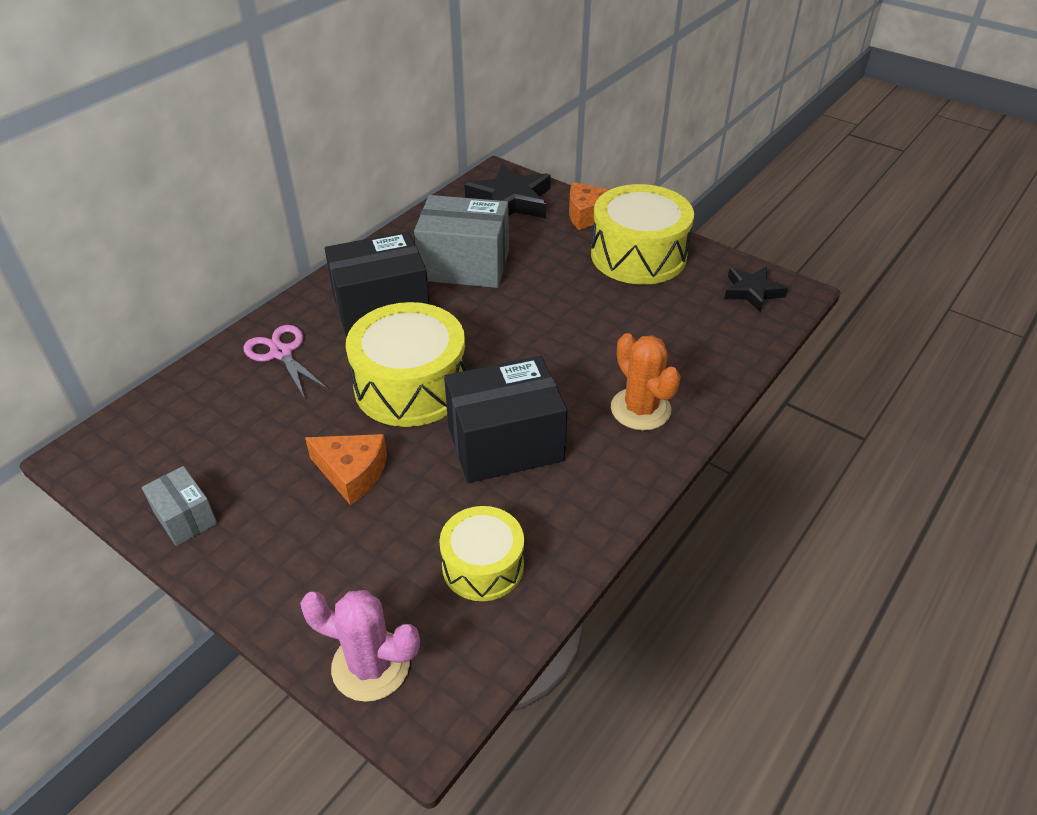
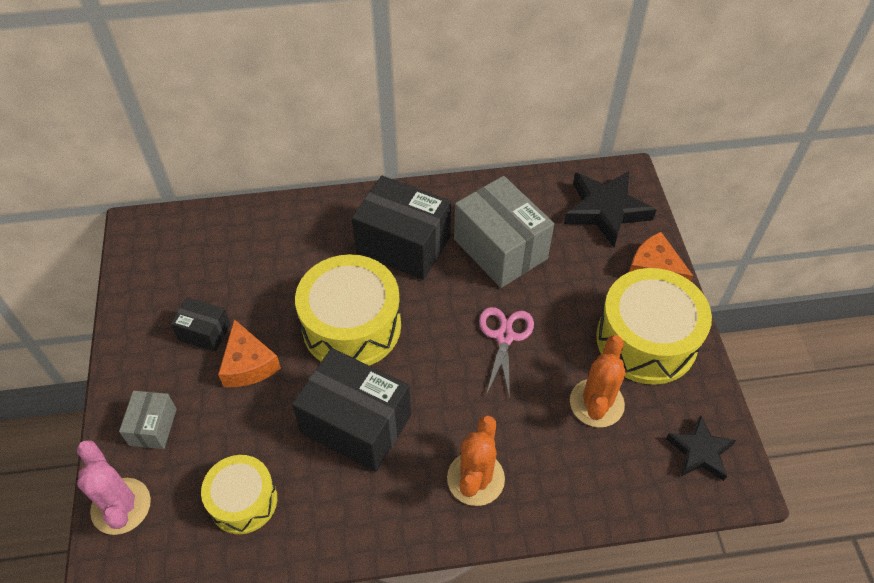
camera: 45 degrees right, 10 degrees up
grey box [142,466,217,546] -> grey box moved to [119,391,177,449]
pink scissors [243,325,329,399] -> pink scissors moved to [479,307,534,399]
none -> black box [171,298,231,352]
none -> orange cactus [570,335,625,427]

